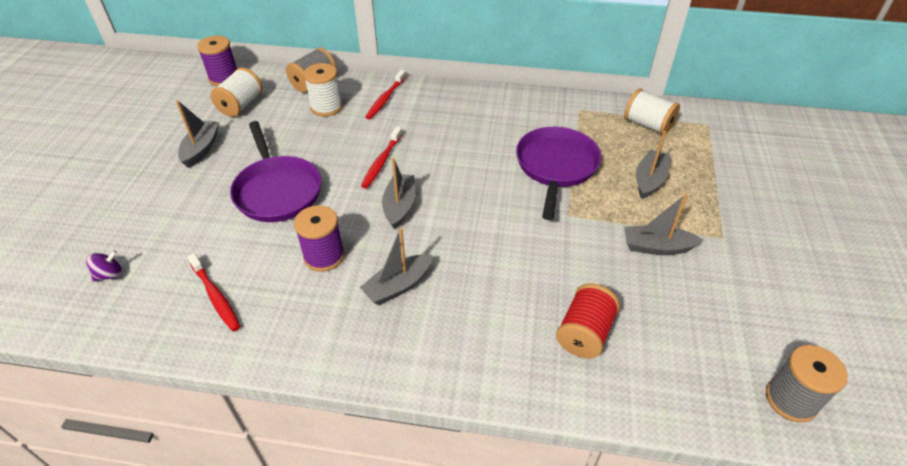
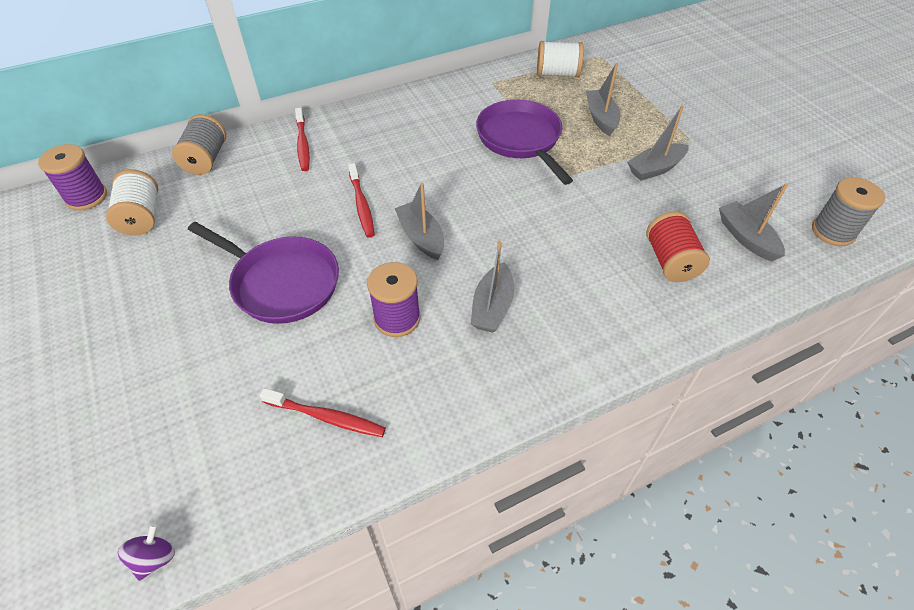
camera: 35 degrees left, 5 degrees up
purple spinning top [86,250,122,281] -> purple spinning top moved to [118,524,175,581]
grey boat [176,100,219,168] -> grey boat moved to [719,184,788,261]
white spool [303,63,343,117] -> none

